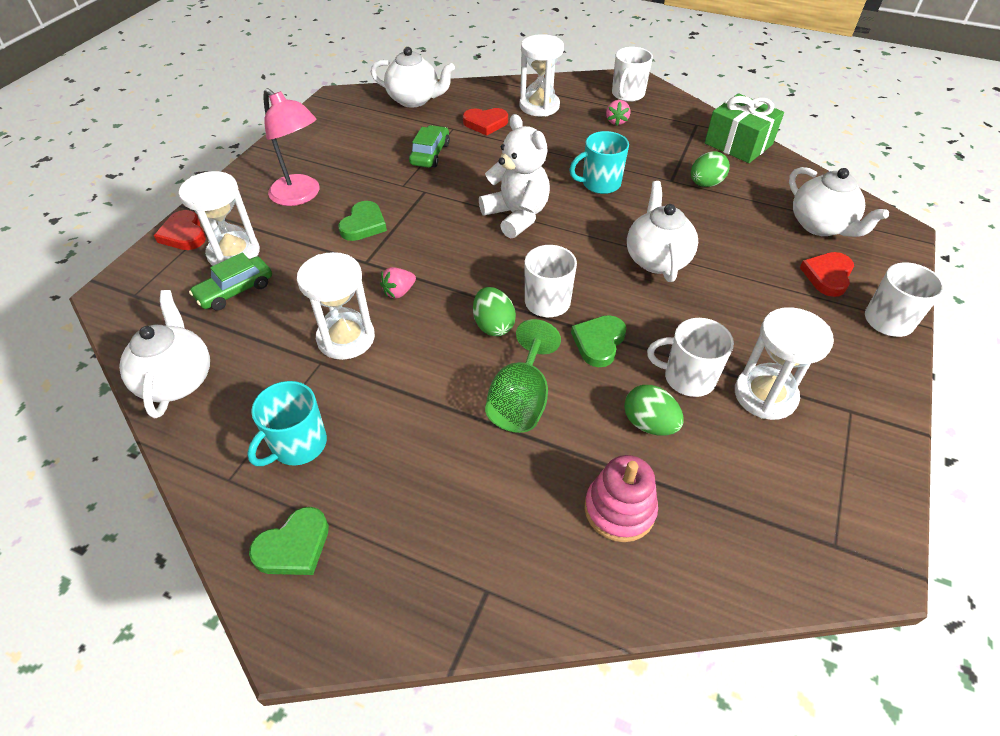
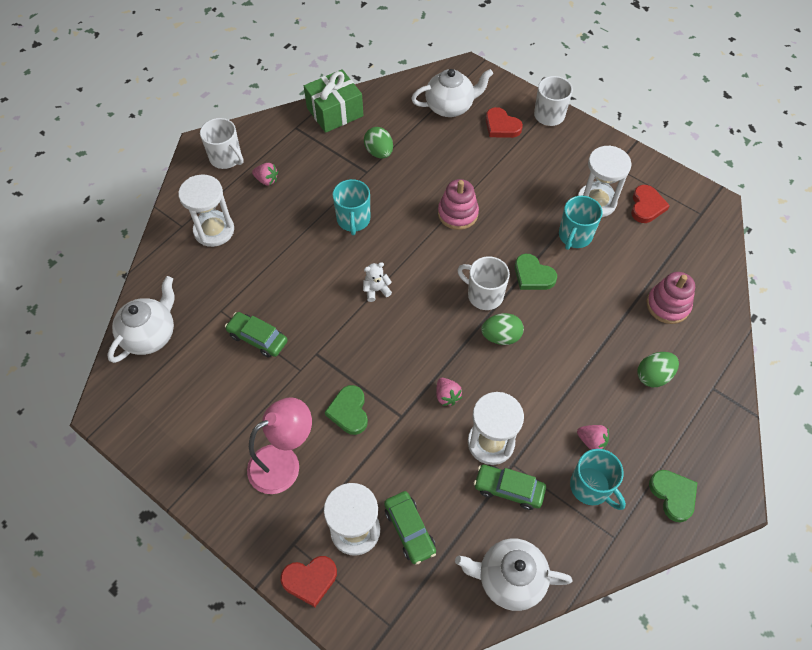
camera: 75 degrees left, 10 degrees up
green heart [338,201,387,241] -> green heart turned 135 degrees counterclockwise [325,385,368,435]
red heart [463,108,508,136] -> red heart moved to [631,185,670,223]
white teddy bear [479,114,550,238] -> white teddy bear [363,262,392,302], size x0.47
green goblet [485,319,561,433] -> none
green egg [624,385,684,435] -> green egg moved to [637,352,679,387]
white teapot [627,181,698,282] -> pink stacking toy [438,179,479,230]
white mug [647,318,734,397] -> turquoise mug [559,196,603,250]
none -> green car [474,465,546,510]
none -> pink strawberry [577,425,609,450]

